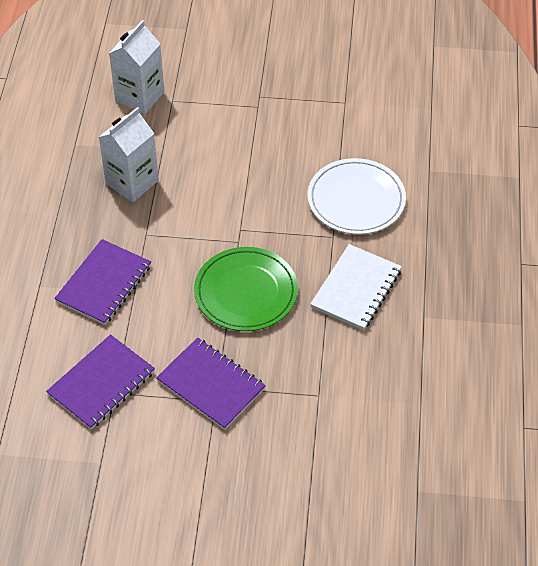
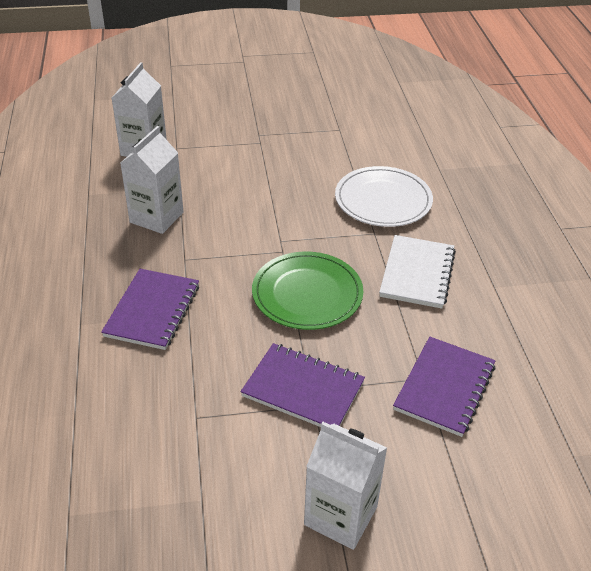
camera: 15 degrees left, 10 degrees down
purple notebook [46,334,155,430] -> purple notebook moved to [393,337,495,437]
none -> white carton [304,422,387,550]

